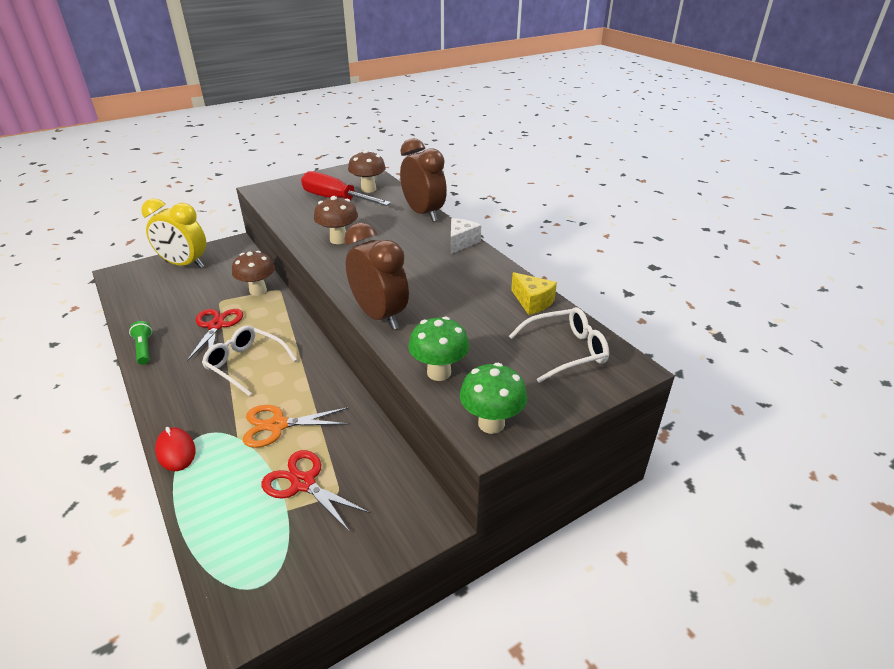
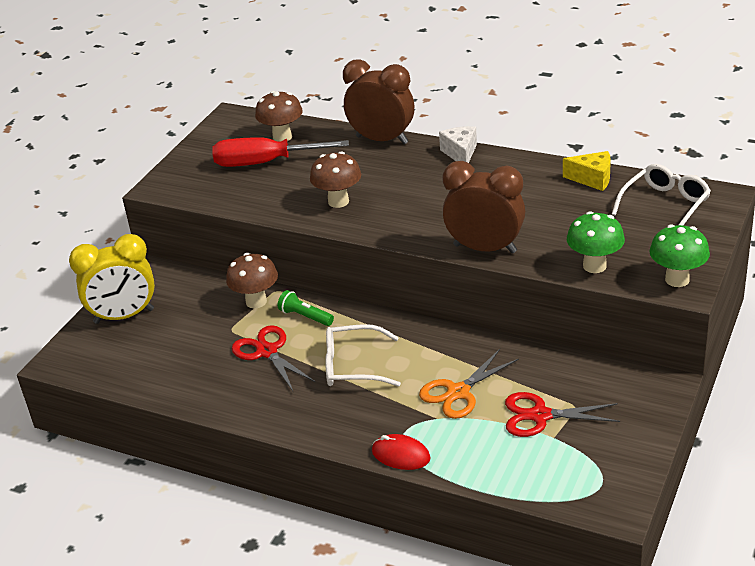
camera: 30 degrees left, 0 degrees up
green flashlight [129,321,152,365] -> green flashlight moved to [278,290,334,326]

